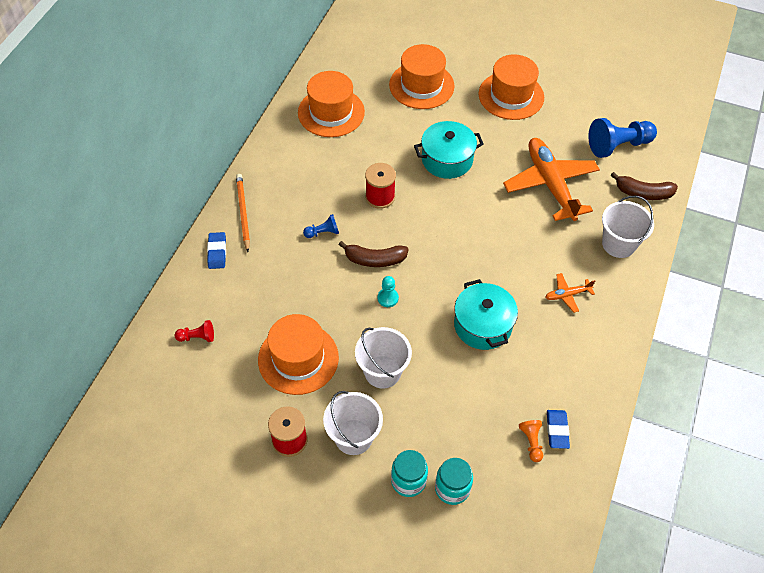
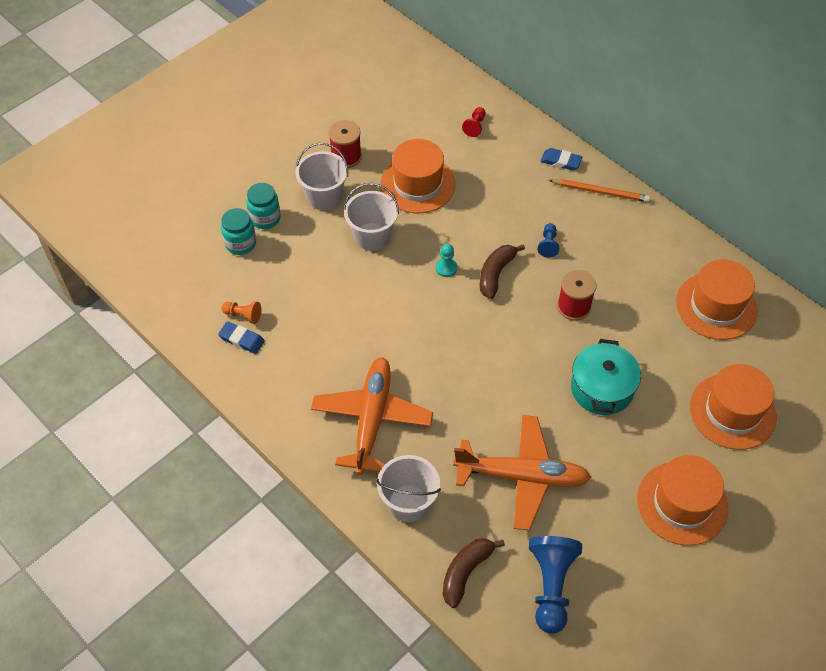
camera: 115 degrees right, 0 degrees up
turquoise pot [454,279,518,350] -> none
orange plane [545,273,595,313] -> orange plane [311,357,433,475], size x2.31

